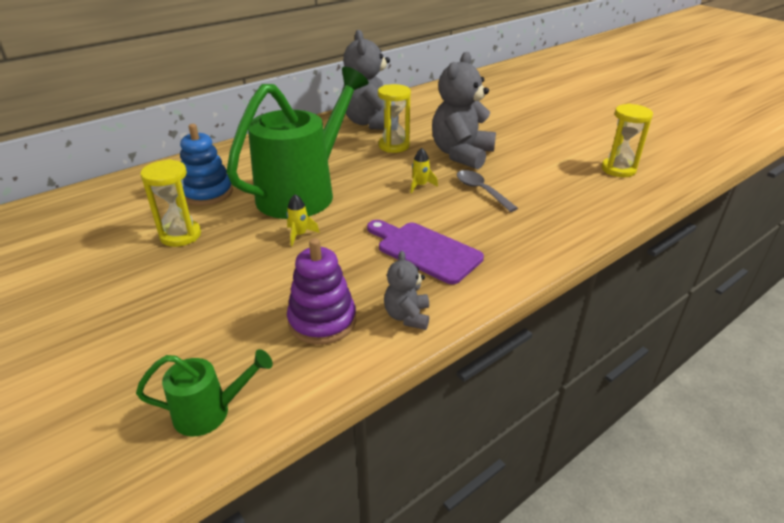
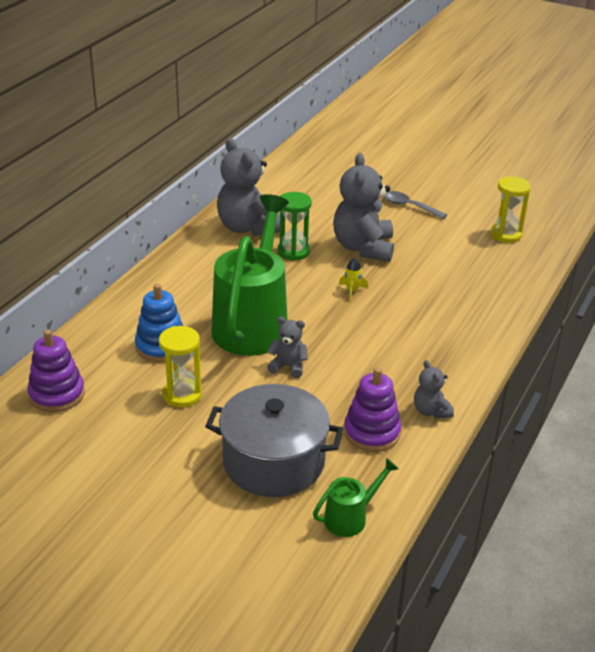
camera: 25 degrees left, 0 degrees up
yellow rocket [286,194,320,246] -> grey teddy bear [267,317,308,378]
purple cutting board [367,220,484,284] -> none
yellow hourglass [378,84,411,153] -> green hourglass [277,192,312,261]
grey spoon [457,170,518,212] -> grey spoon moved to [385,191,447,219]
none -> purple stacking toy [27,330,85,412]
none -> grey pot [205,384,343,497]

